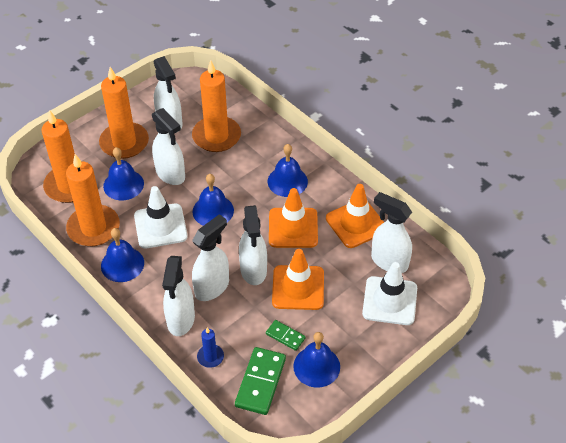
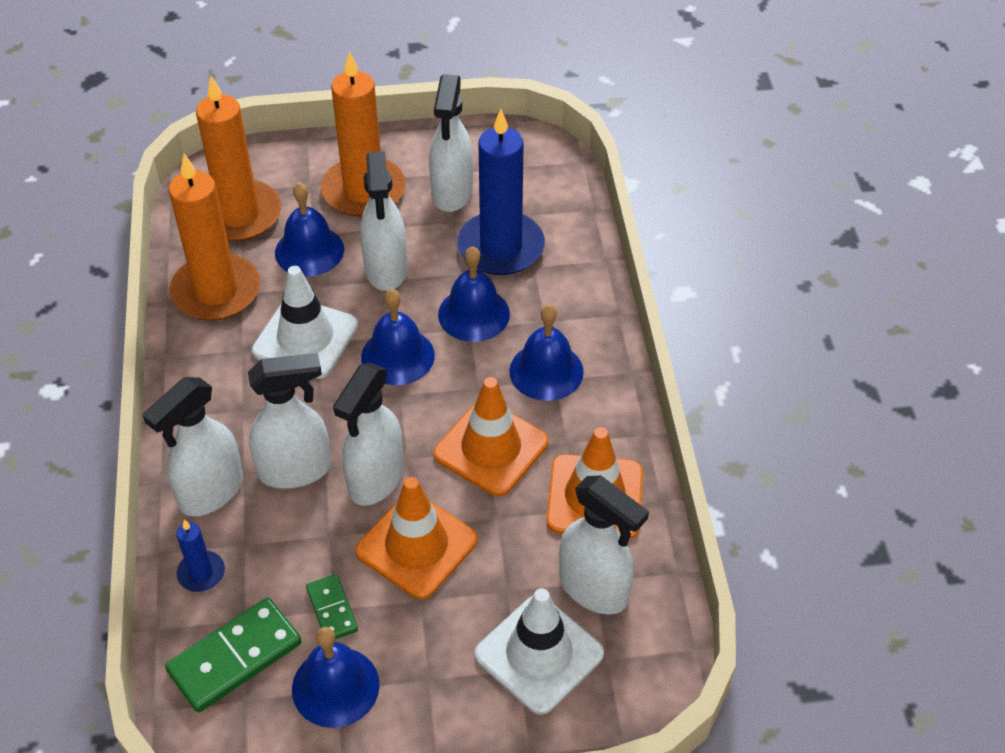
camera: 35 degrees right, 0 degrees up
blue bell [101,228,144,282] -> blue bell moved to [438,246,510,342]
orange candle [192,60,241,152] -> blue candle [457,109,545,275]
white spray bottle [371,192,412,273] -> white spray bottle turned 150 degrees clockwise [559,476,649,615]

